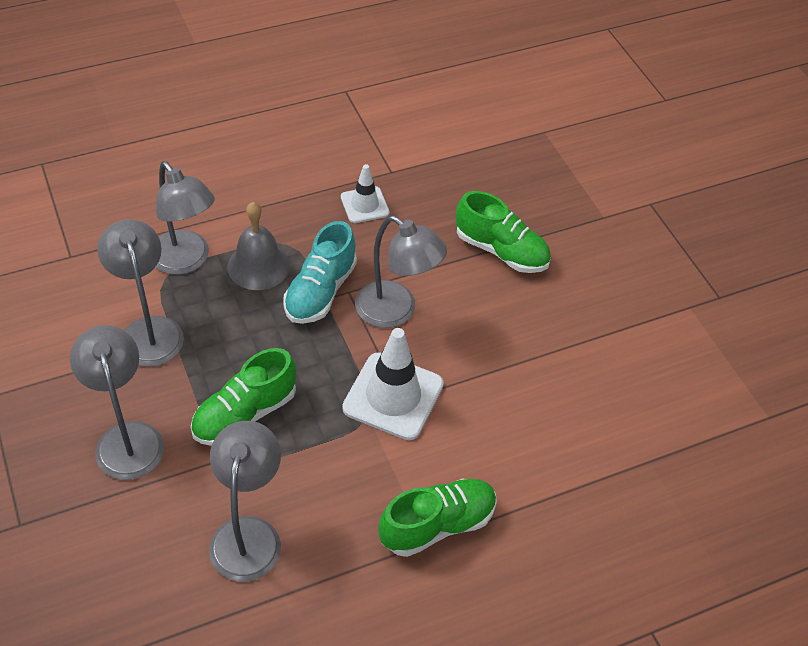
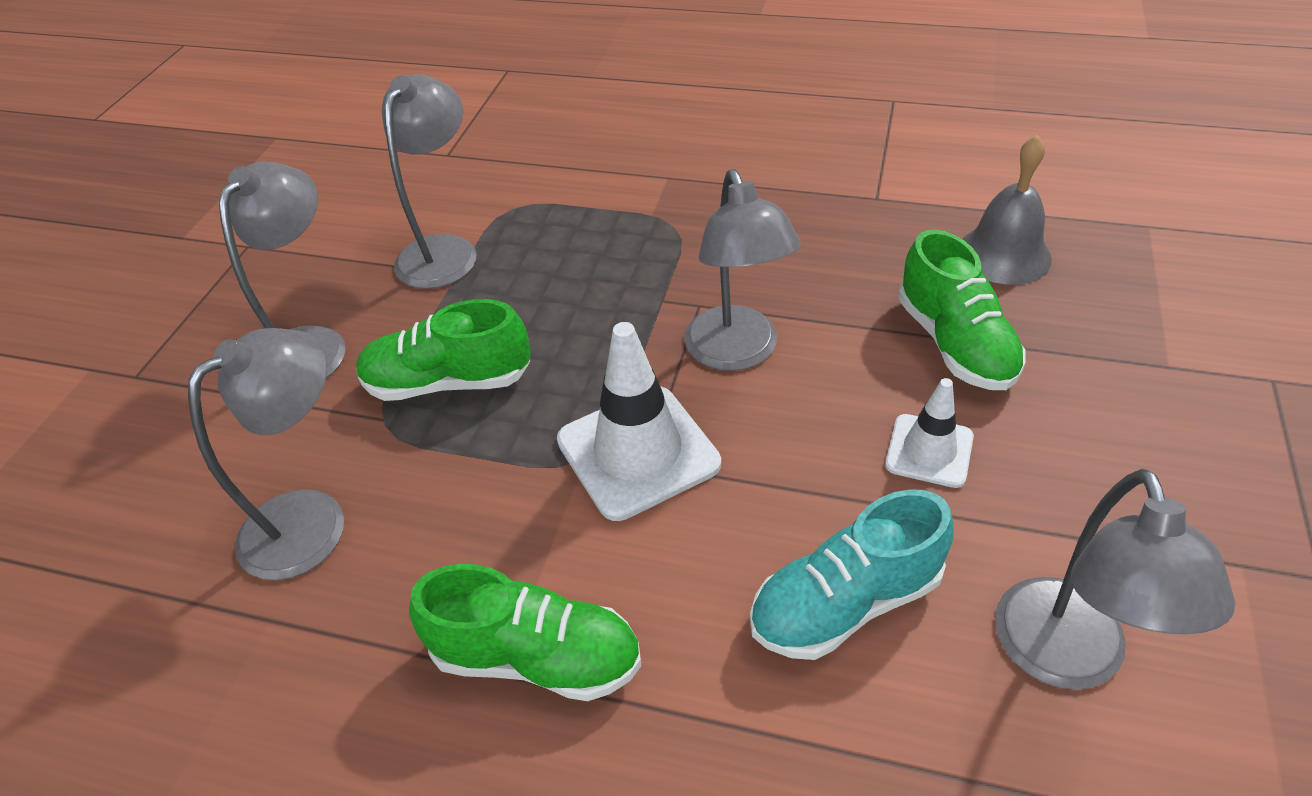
camera: 45 degrees right, 5 degrees down
grey lamp [156,161,215,275] -> grey lamp moved to [995,469,1235,690]
grey bell [228,202,290,290] -> grey bell moved to [962,135,1052,285]
turquoise shoe [283,221,357,324] -> turquoise shoe moved to [750,489,954,660]
white traffic cone [341,164,390,223] -> white traffic cone moved to [885,378,974,488]

